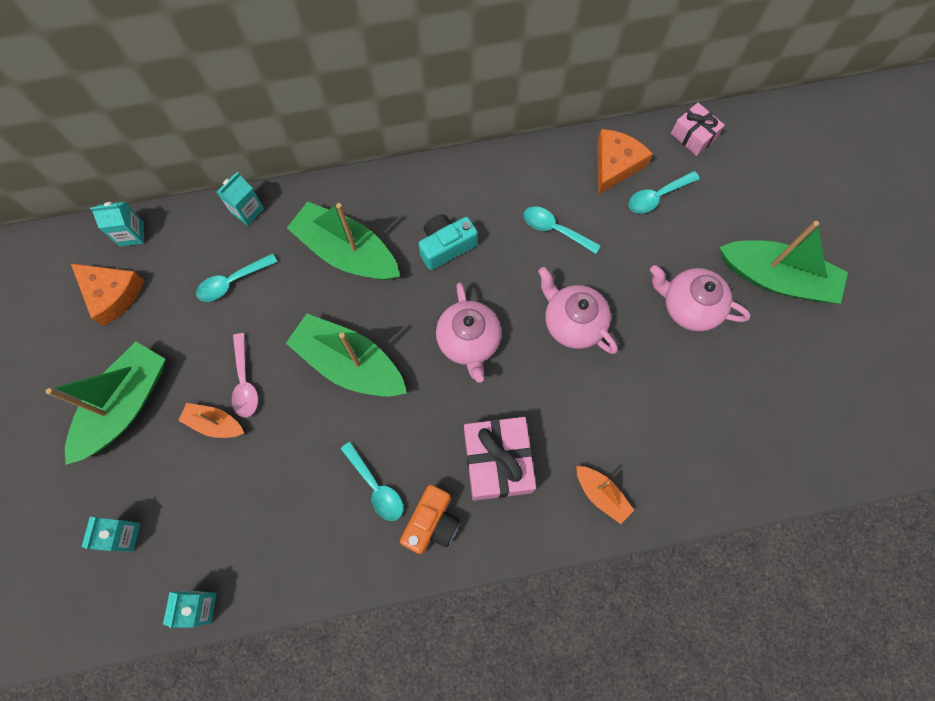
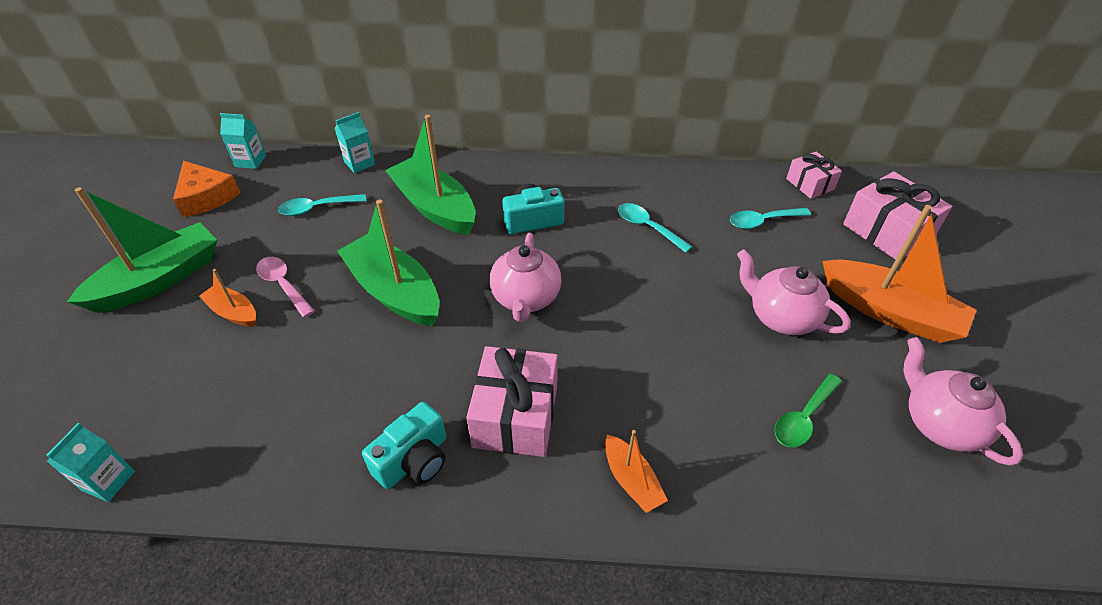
camera: 15 degrees right, 25 degrees down
turquoise carton [82,517,140,552] -> none
pink spoon [232,333,258,417] -> pink spoon turned 135 degrees clockwise [256,257,315,318]
turquoise spoon [341,442,403,521] -> none
orange camera [400,485,460,554] -> turquoise camera [362,402,446,489]
pink teapot [538,267,618,354] -> pink teapot moved to [903,337,1023,466]
orange cheese [597,129,653,195] -> none
green boat [719,221,848,304] -> orange boat [822,205,977,343]
none -> green spoon [774,374,842,448]
none -> pink gift [843,171,952,260]

